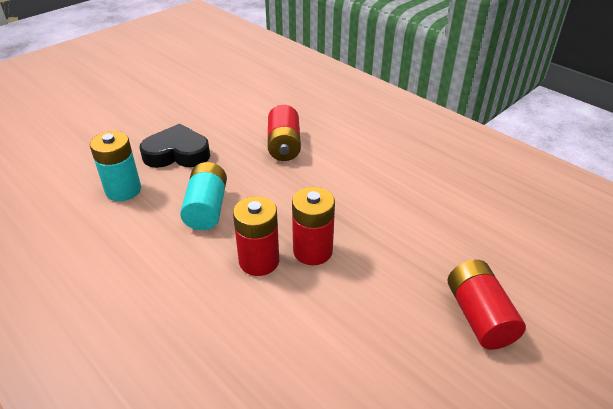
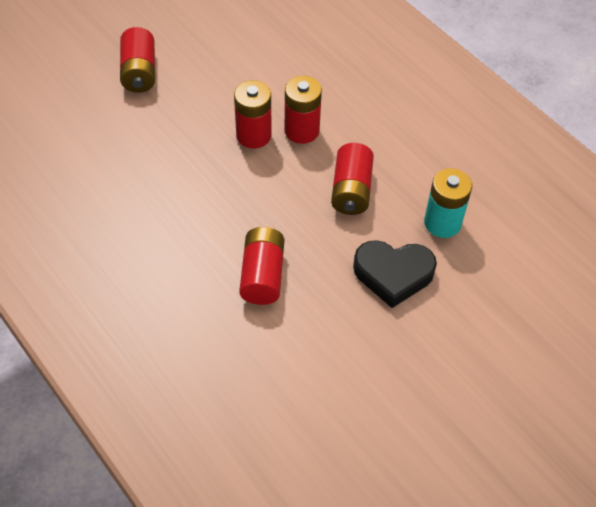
camera: 175 degrees left, 15 degrees up
turquoise battery [180,162,227,230] -> red battery [331,143,374,215]

